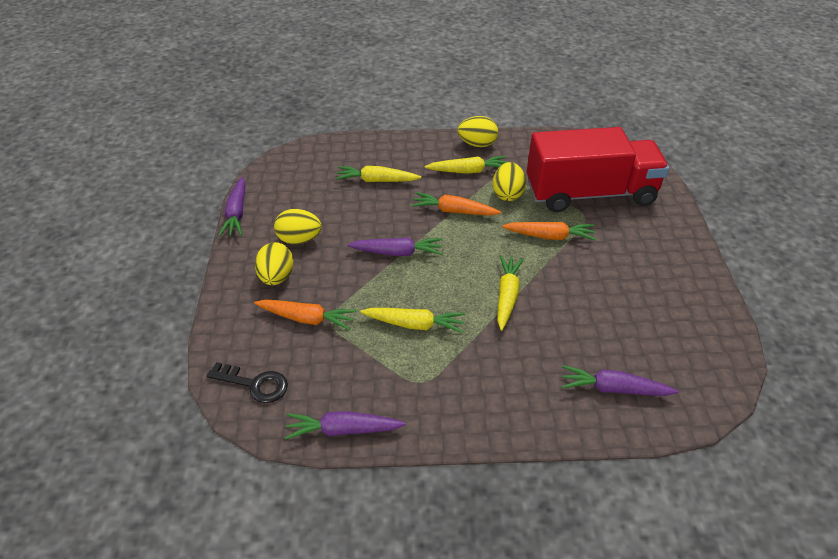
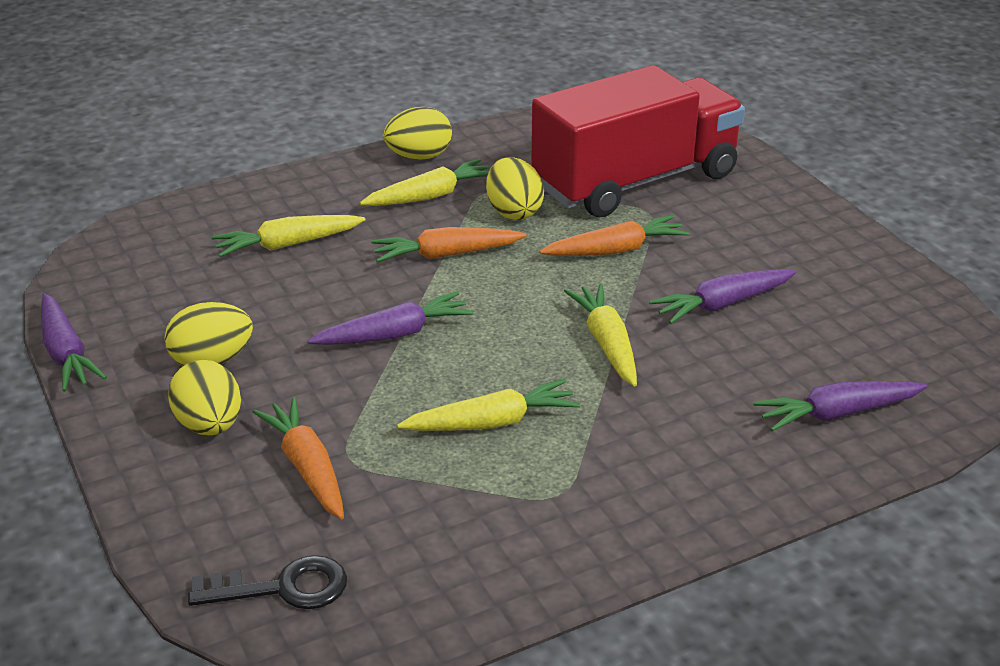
camera: 25 degrees left, 10 degrees down
orange carrot [254,299,356,330] -> orange carrot turned 105 degrees counterclockwise [253,397,344,519]
purple carrot [285,411,406,440] -> purple carrot moved to [649,269,796,324]

